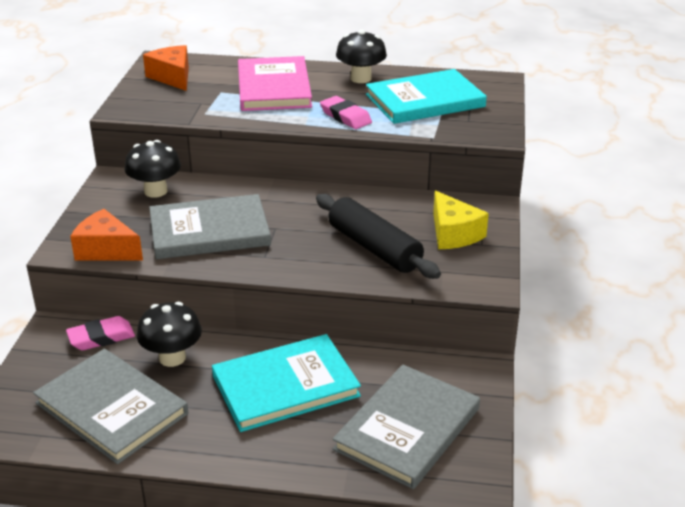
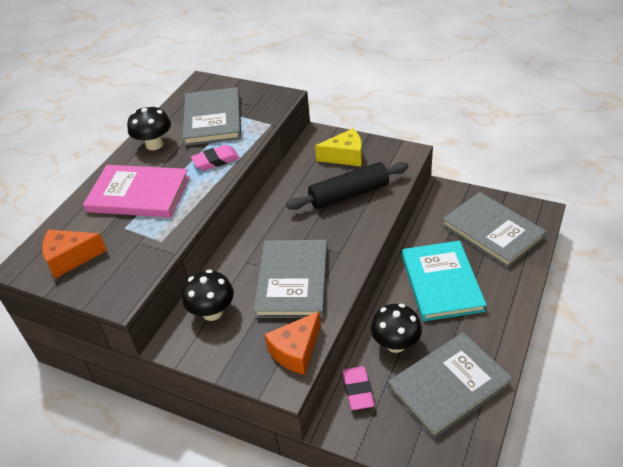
camera: 70 degrees left, 10 degrees up
turquoise book [366,69,487,124] -> grey book [183,87,241,146]

